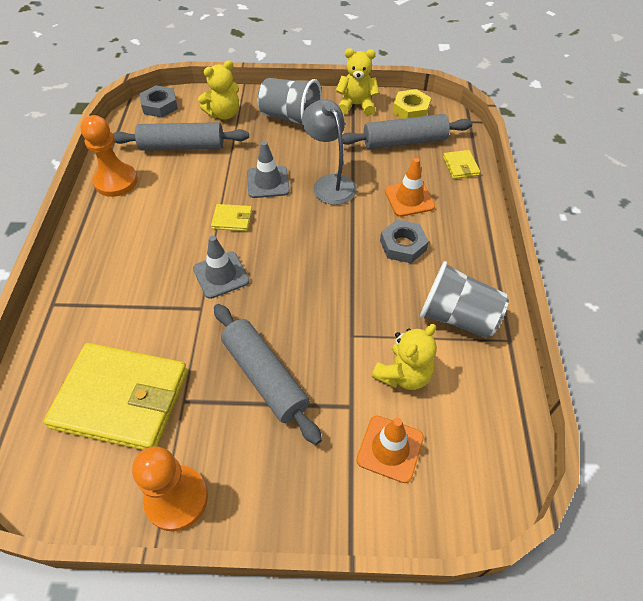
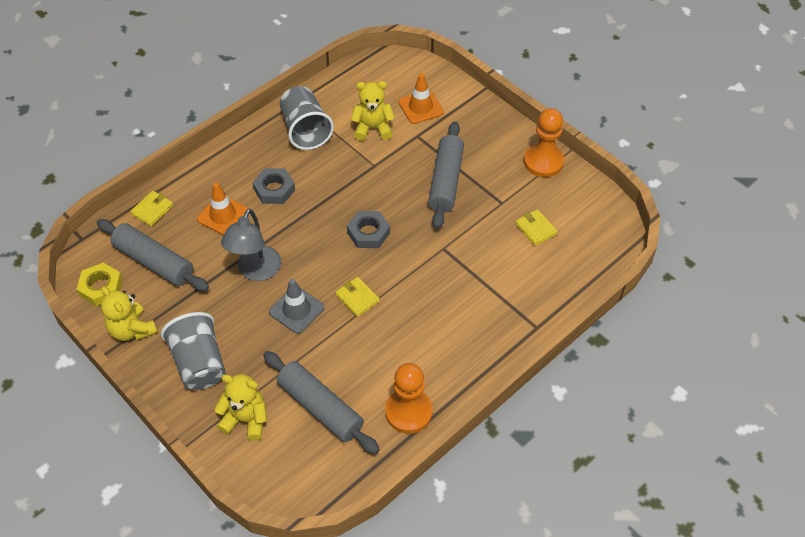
camera: 135 degrees left, 0 degrees up
yellow wallet [44,343,188,450] -> yellow wallet [515,209,558,246], size x0.41
grey nut [140,85,178,118] -> grey nut moved to [347,211,390,248]
grey traffic cone [193,236,249,299] -> none

